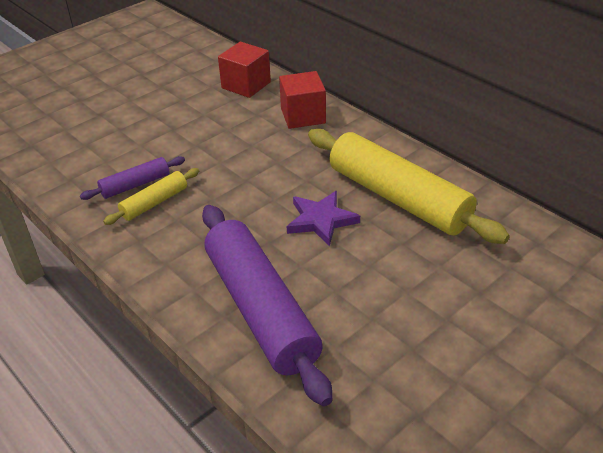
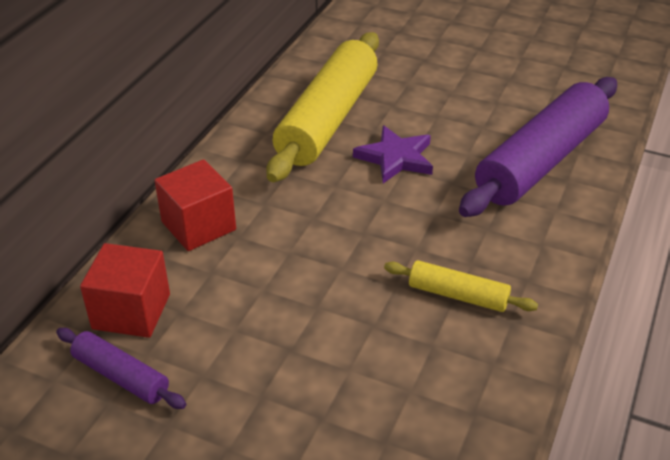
camera: 115 degrees left, 0 degrees up
purple rolling pin [80,156,185,200] -> purple rolling pin moved to [56,328,186,409]

